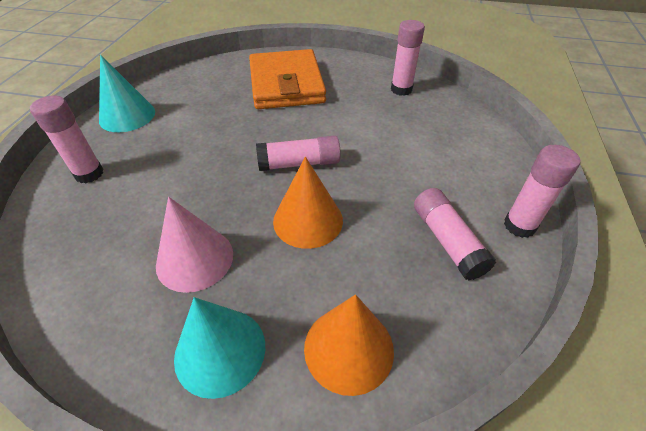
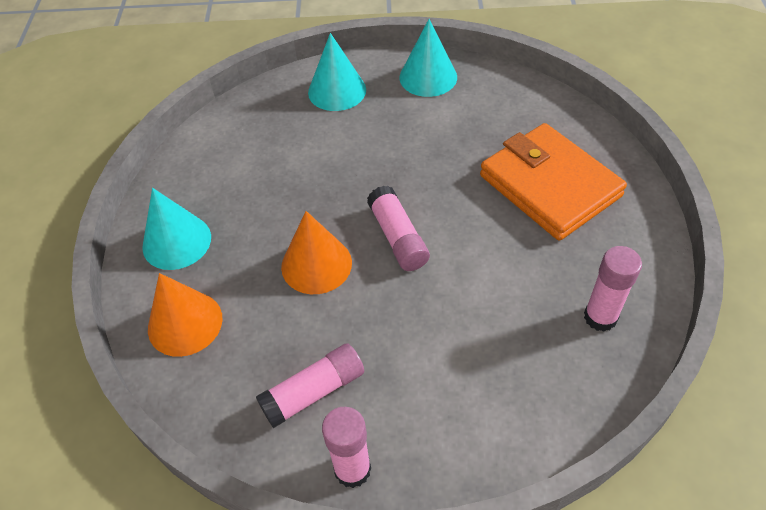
camera: 80 degrees right, 5 degrees up
pink glue stick [30,96,104,183] -> turquoise cone [308,33,366,111]
pink cone [156,197,233,293] -> none
orange wallet [249,49,326,109] -> orange wallet turned 75 degrees clockwise [480,123,627,241]

